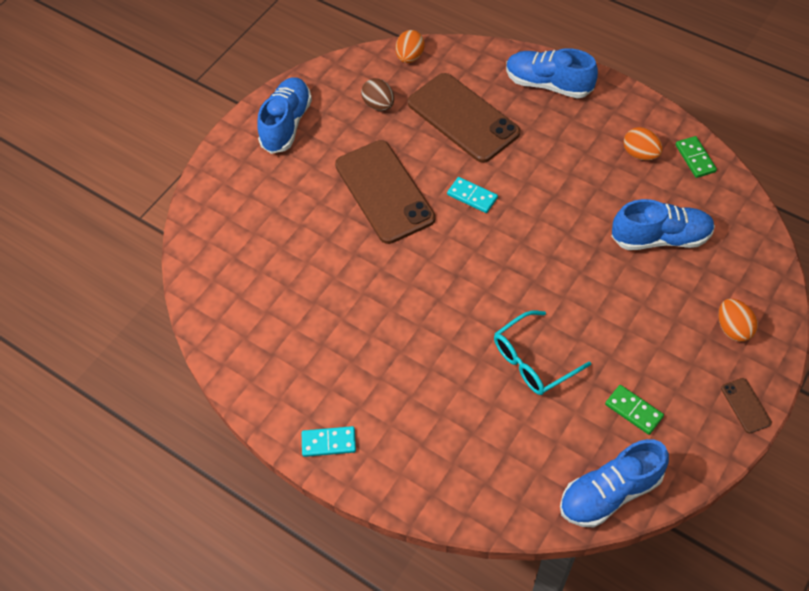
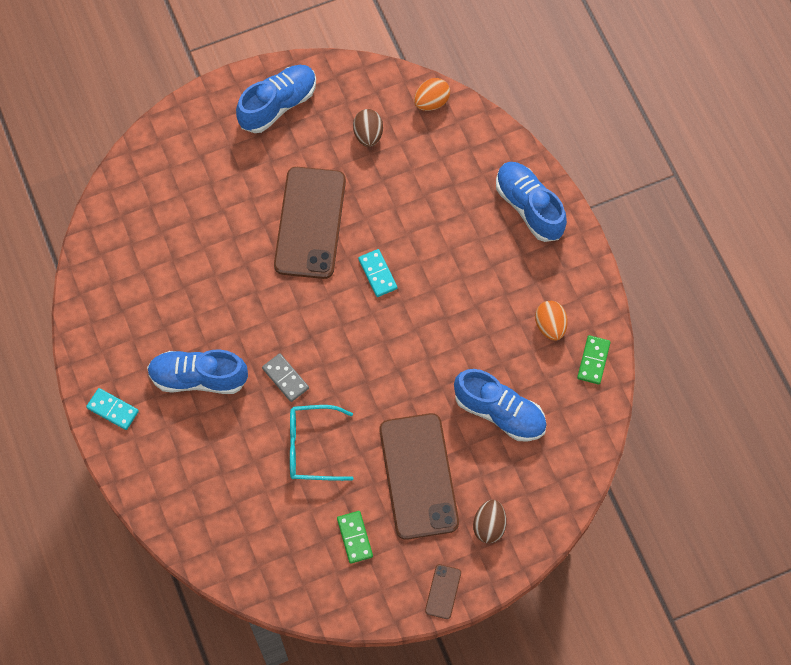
camera: 30 degrees right, 10 degrees up
brown phone [408,73,520,163] -> brown phone moved to [380,413,459,540]
blue shoe [560,439,669,527] -> blue shoe moved to [147,349,248,394]
orange egg [719,299,758,342] -> brown egg [473,500,506,544]
none -> grey domino [262,353,309,402]

